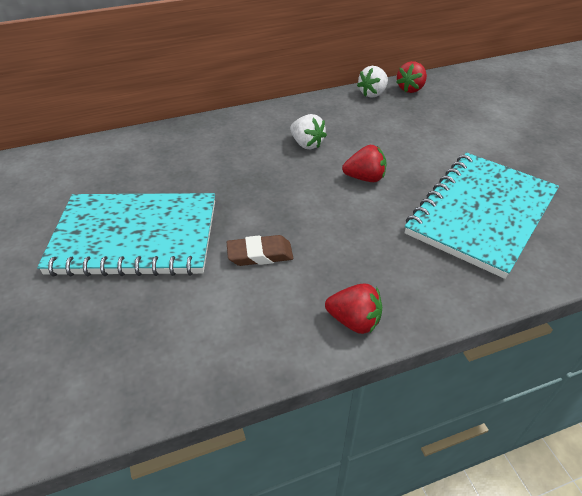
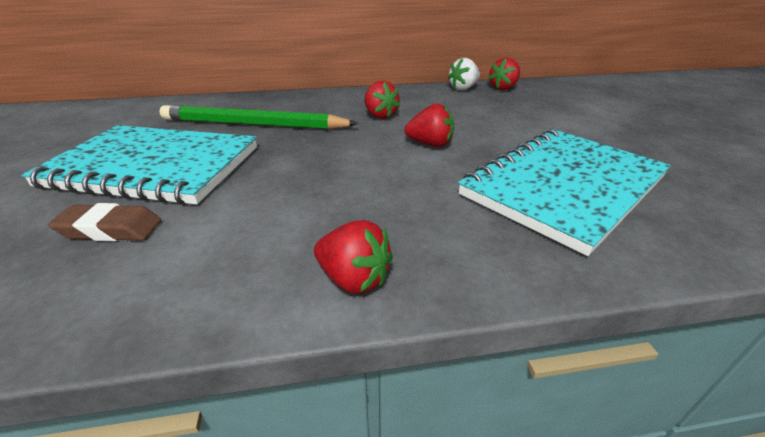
camera: 10 degrees right, 10 degrees down
brown eraser [227,235,293,266] -> brown eraser moved to [48,203,161,241]
white strawberry [290,114,327,149] -> red strawberry [364,81,400,119]
none -> green pencil [159,105,359,129]

